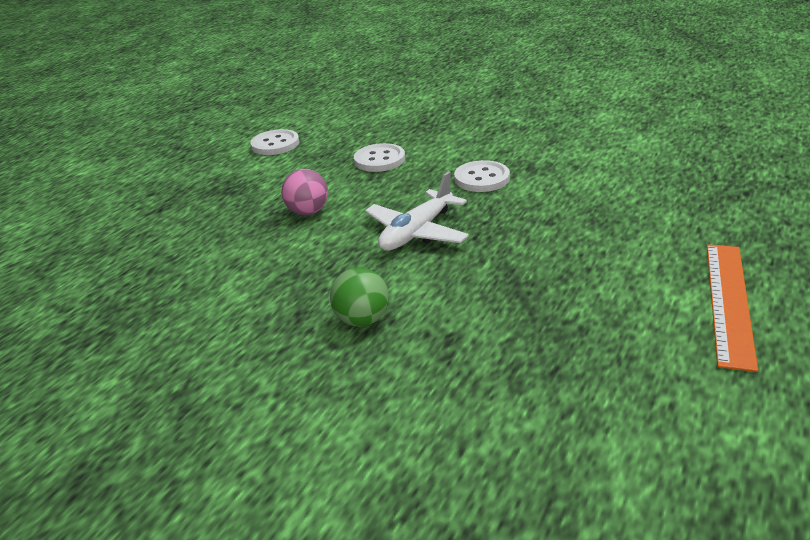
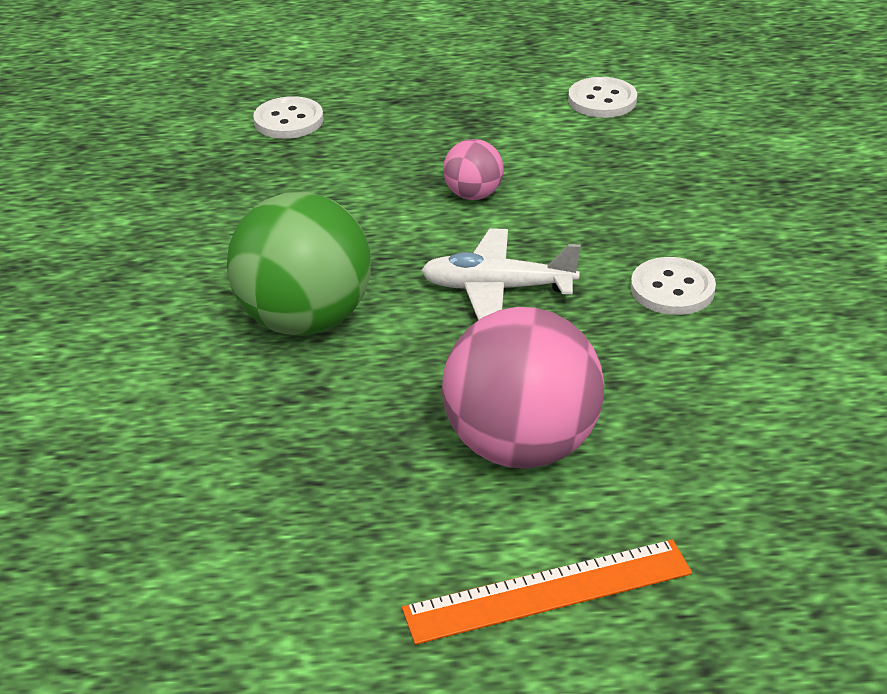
camera: 55 degrees right, 5 degrees up
green ball [330,268,389,327] -> green ball [227,192,371,336], size x2.06
white button [354,143,405,172] -> white button moved to [253,96,324,139]
none -> pink ball [442,307,604,468]

